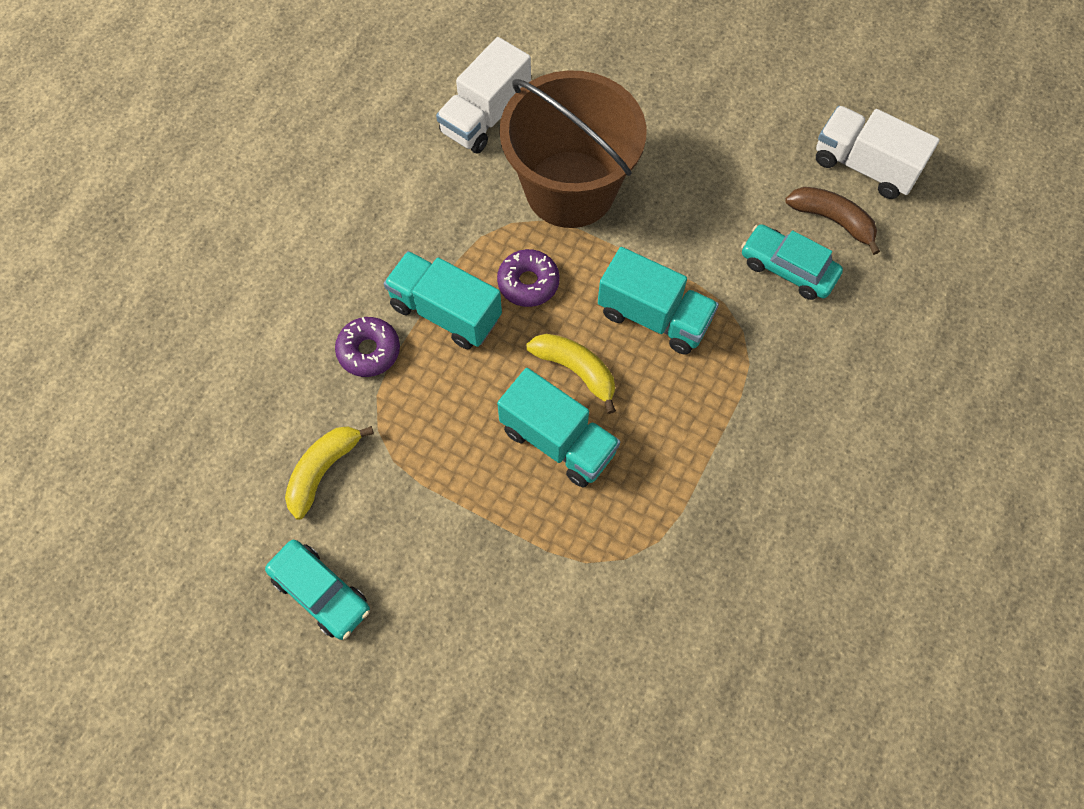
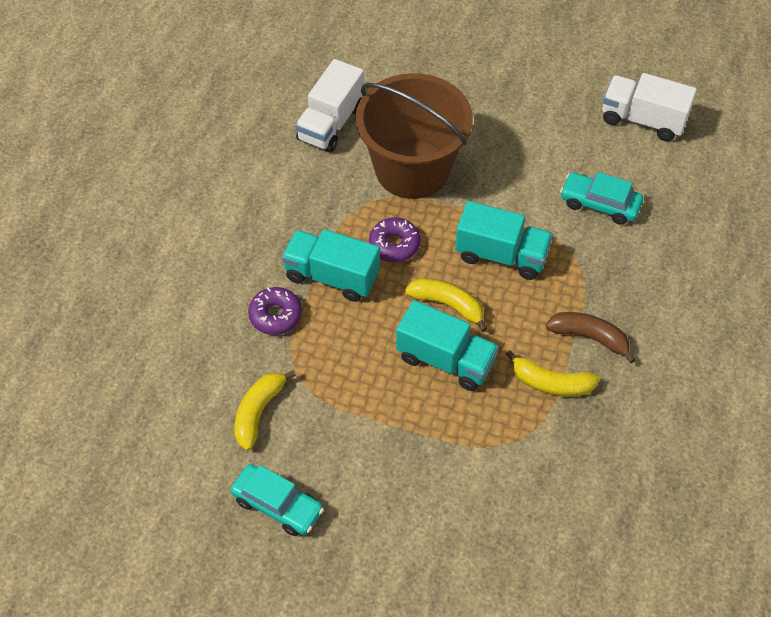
camera: 10 degrees left, 10 degrees down
brown banana [785,187,880,255] -> brown banana moved to [546,312,636,363]
none -> yellow banana [506,350,600,396]

